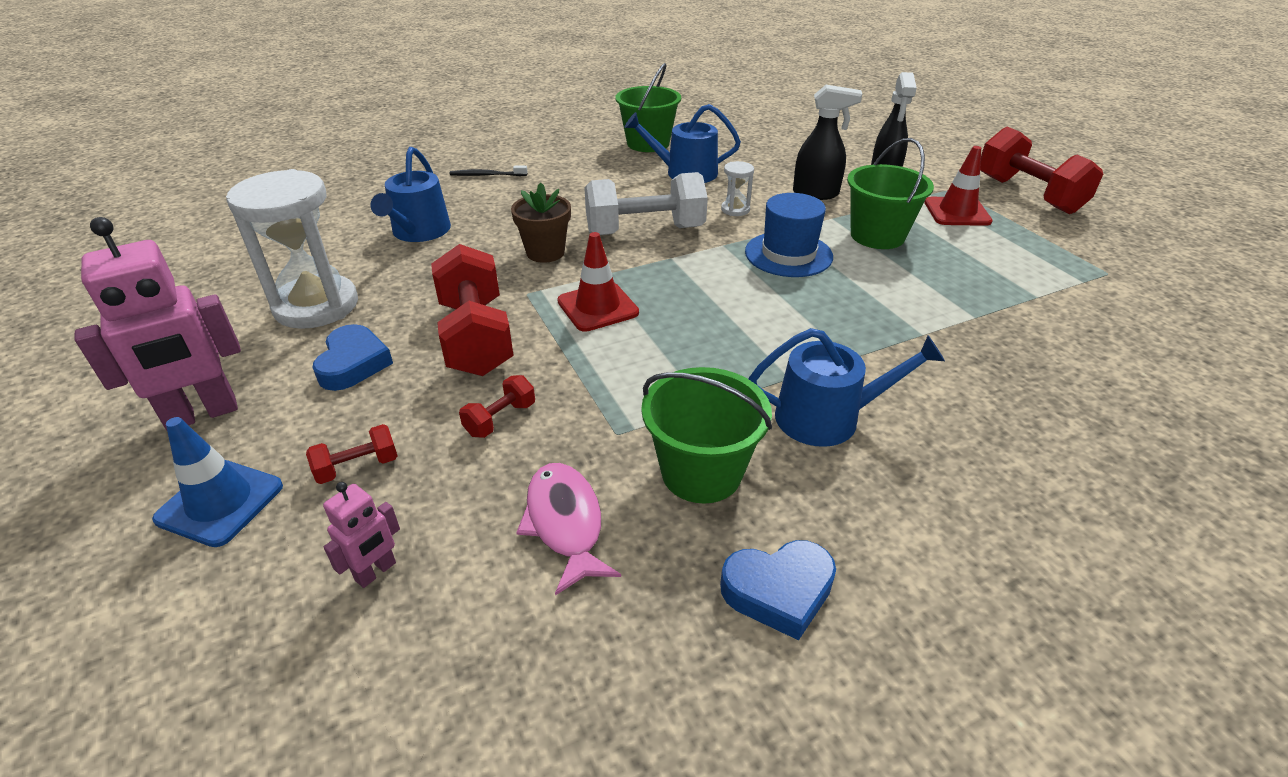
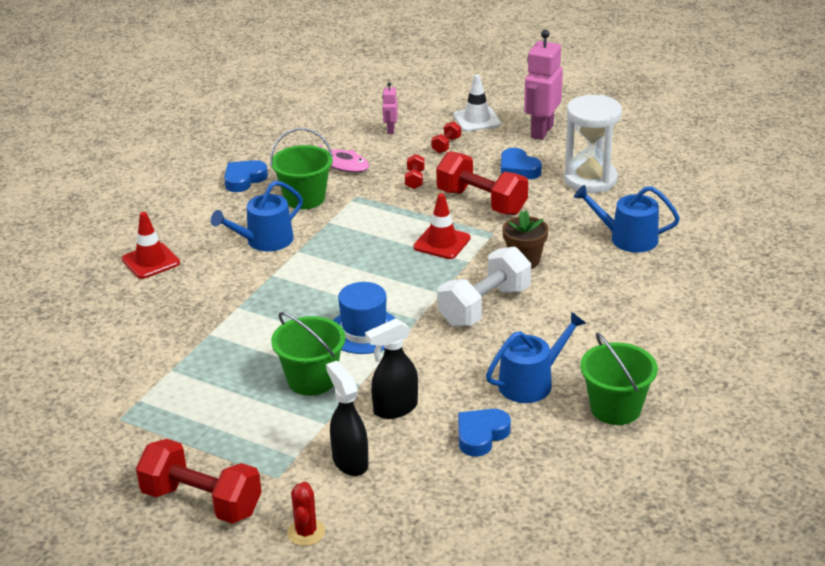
camera: 145 degrees right, 5 degrees down
blue traffic cone [152,417,283,547] -> white traffic cone [453,74,501,132]
blue watering can [370,147,451,242] -> blue watering can turned 45 degrees counterclockwise [574,185,680,253]
black toothbrush [450,166,528,176] -> none
white hourglass [721,161,754,216] -> none
red traffic cone [925,146,993,226] -> red traffic cone moved to [122,212,180,279]
none -> red cactus [287,482,325,546]
none -> blue heart [458,409,511,457]

